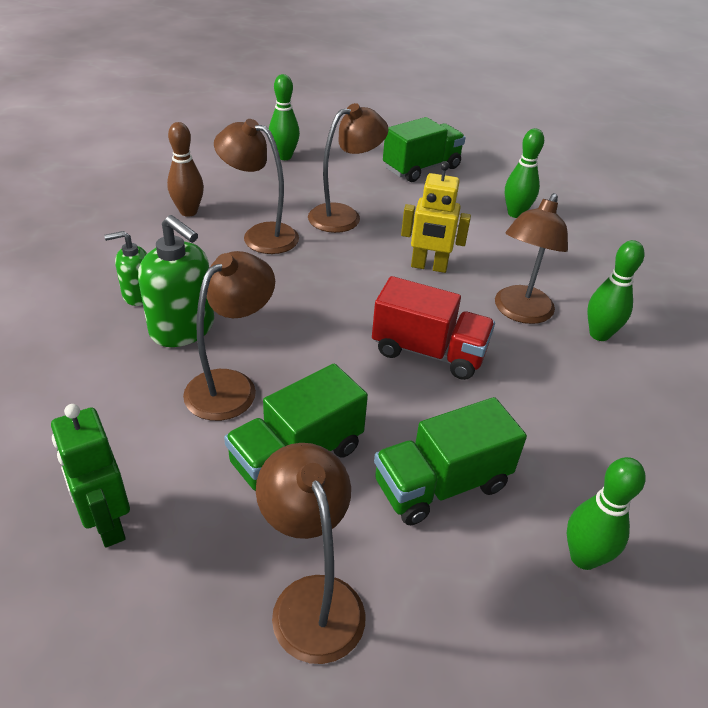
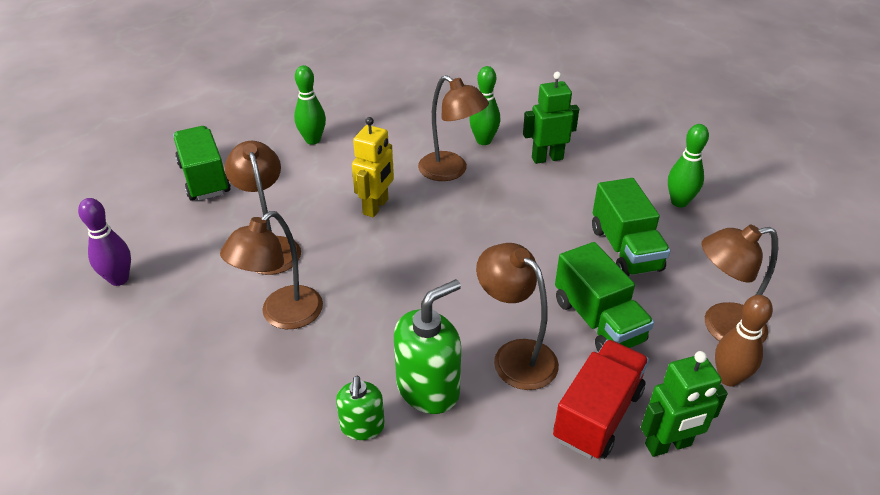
camera: 75 degrees left, 0 degrees up
brown bowling pin [167,122,204,217] -> brown bowling pin moved to [715,295,773,387]
green bowling pin [269,74,300,160] -> purple bowling pin [78,198,131,286]
red truck [372,276,495,380] -> red truck moved to [553,339,649,459]
none -> green robot [523,72,579,164]

